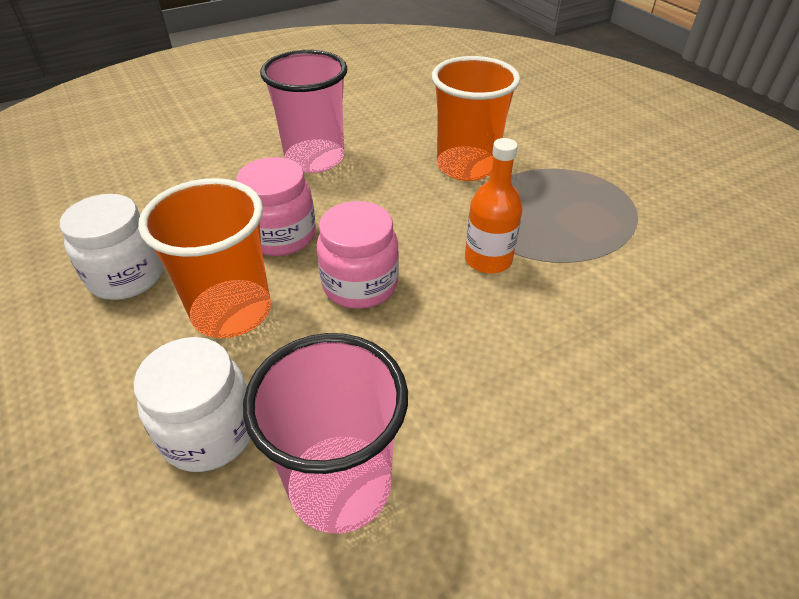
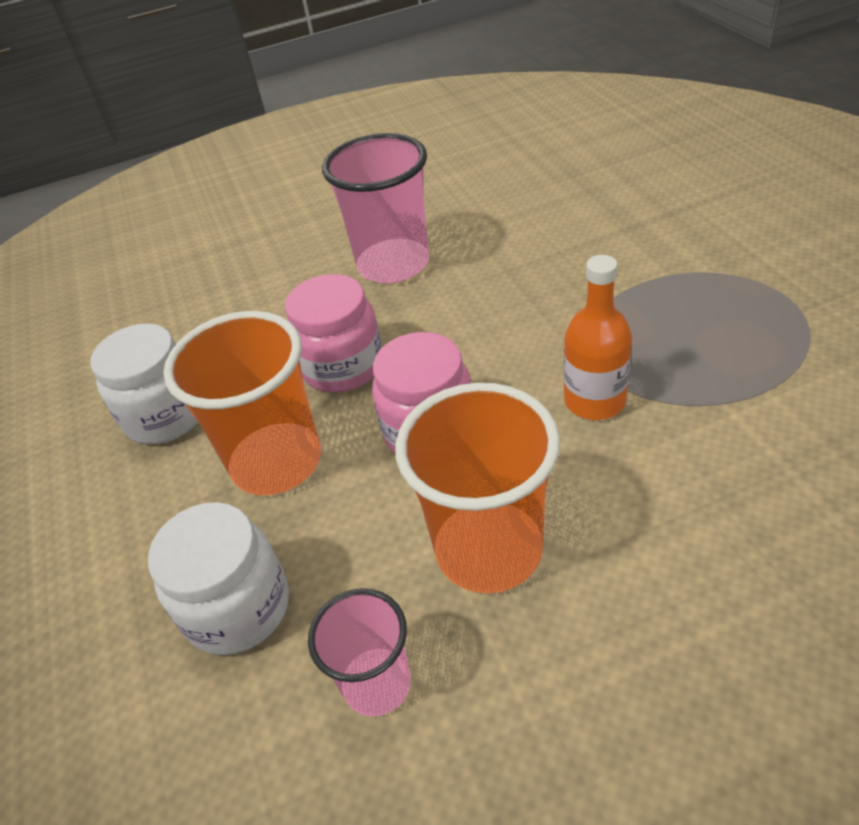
camera: 15 degrees right, 0 degrees up
pink cup [243,333,408,534] -> pink cup [308,588,411,716], size x0.58
orange cup [432,56,520,181] -> orange cup moved to [395,383,560,593]

